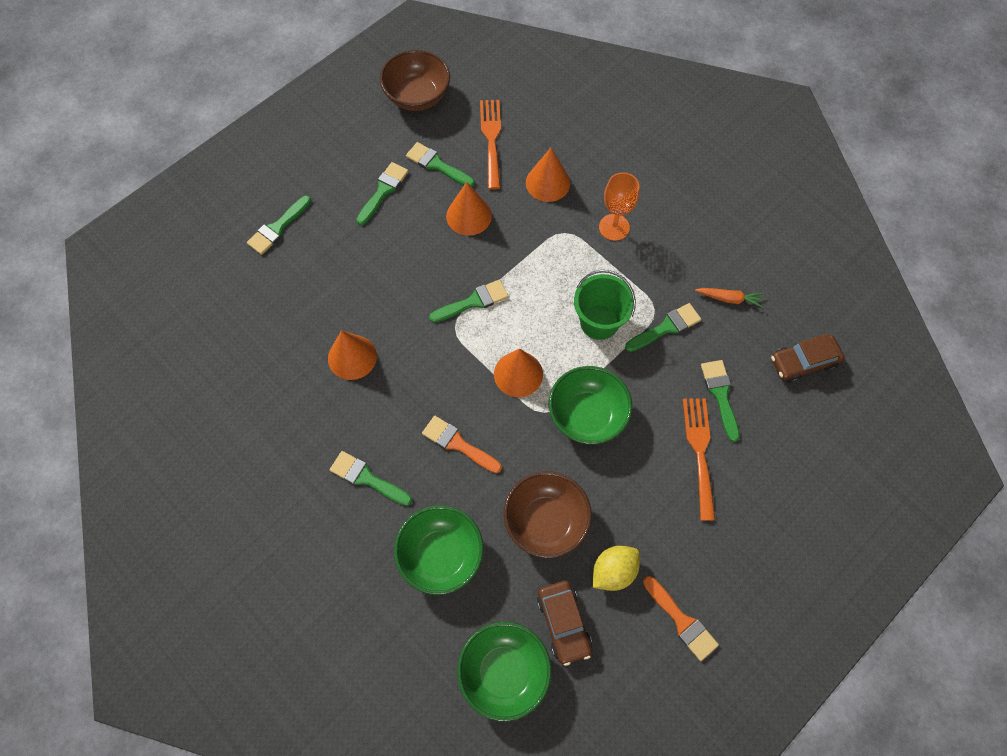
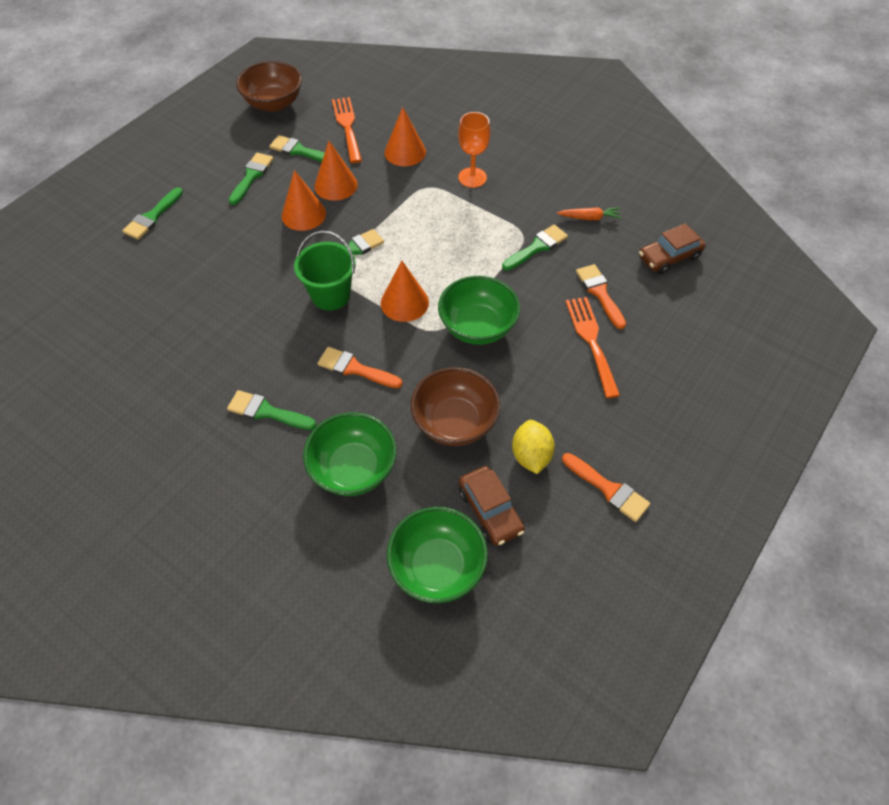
camera: 10 degrees left, 10 degrees down
orange cone [328,331,377,380] -> orange cone moved to [282,170,326,231]
green bucket [574,270,636,340] -> green bucket moved to [294,230,356,310]
yellow lemon [593,546,640,591] -> yellow lemon turned 45 degrees counterclockwise [512,420,555,474]
green brush [701,360,740,442] -> orange brush [576,264,626,329]

